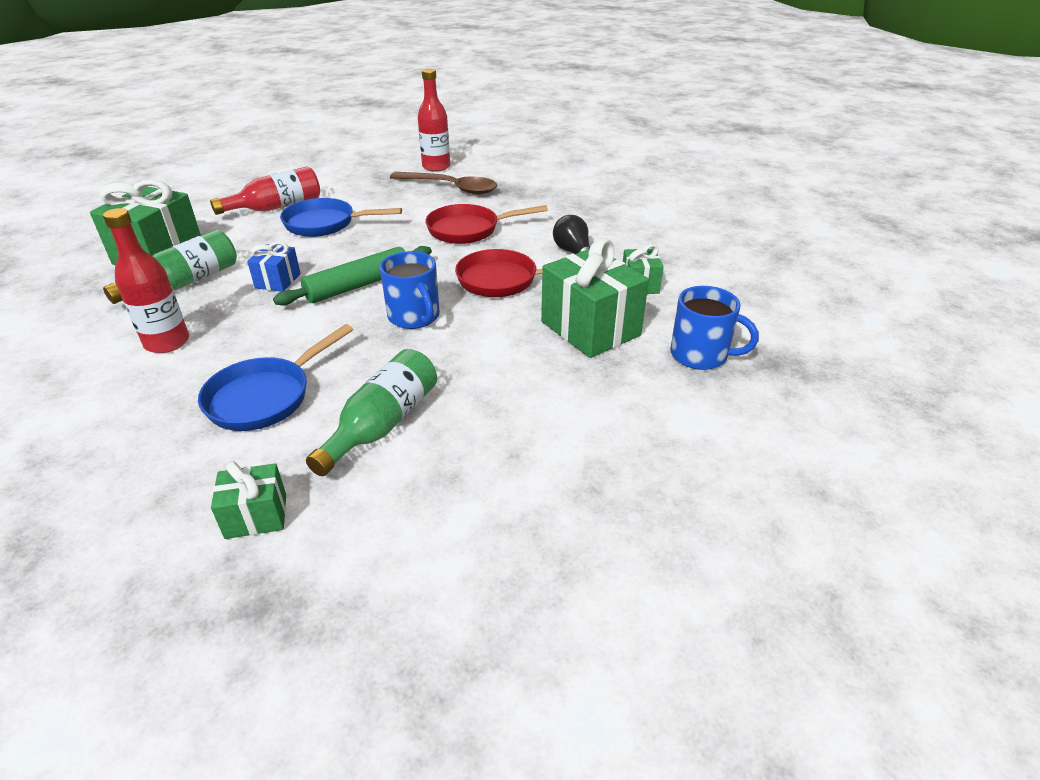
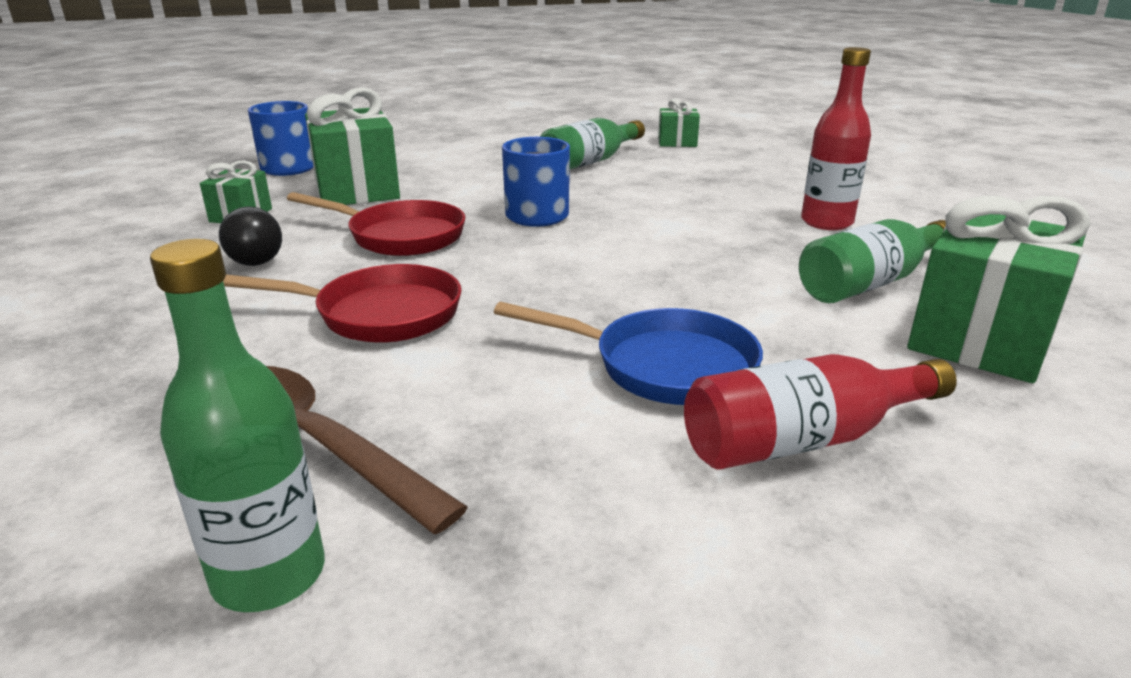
camera: 165 degrees left, 10 degrees down
blue pan [198,324,353,431] -> none
blue gift [247,242,301,292] -> none
green rolling pin [273,246,432,306] -> none
red bottle [418,69,450,172] -> green bottle [150,239,325,612]

